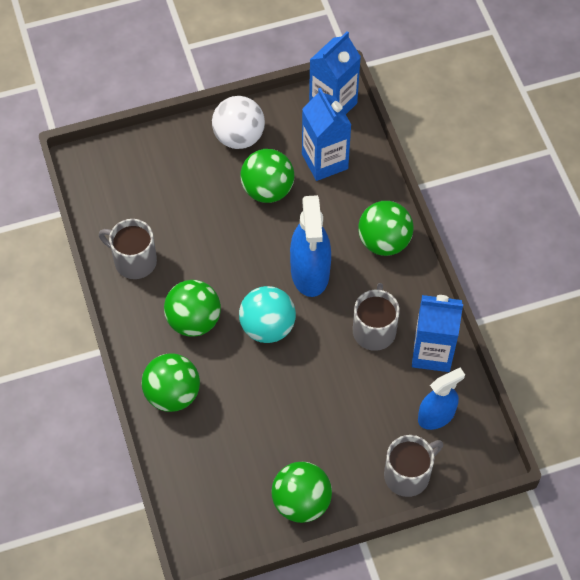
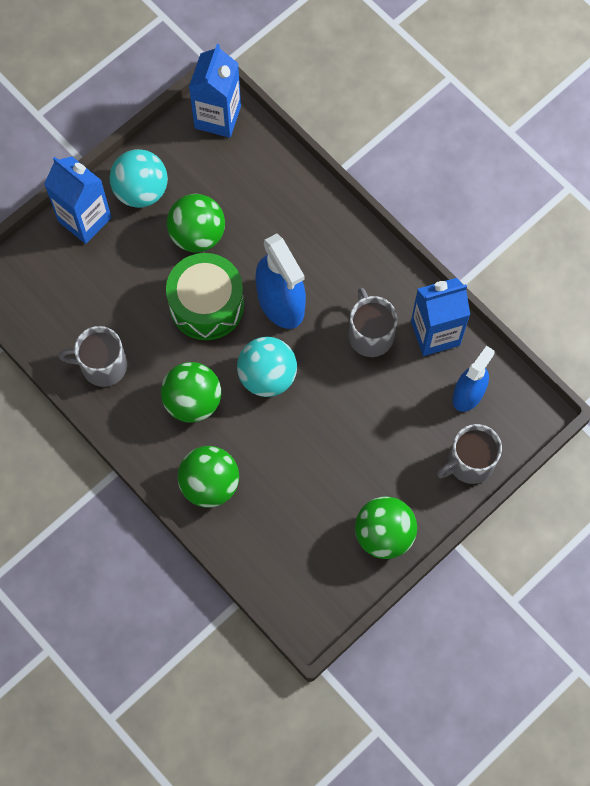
camera: 25 degrees left, 10 degrees up
white ball [212,96,265,149] -> turquoise ball [109,149,168,208]
blue carton [302,88,351,181] -> blue carton moved to [44,157,112,244]
green ball [358,201,413,256] -> none
grey mug [384,435,443,497] -> grey mug turned 150 degrees counterclockwise [437,424,502,484]
none -> green drum [166,253,244,340]

